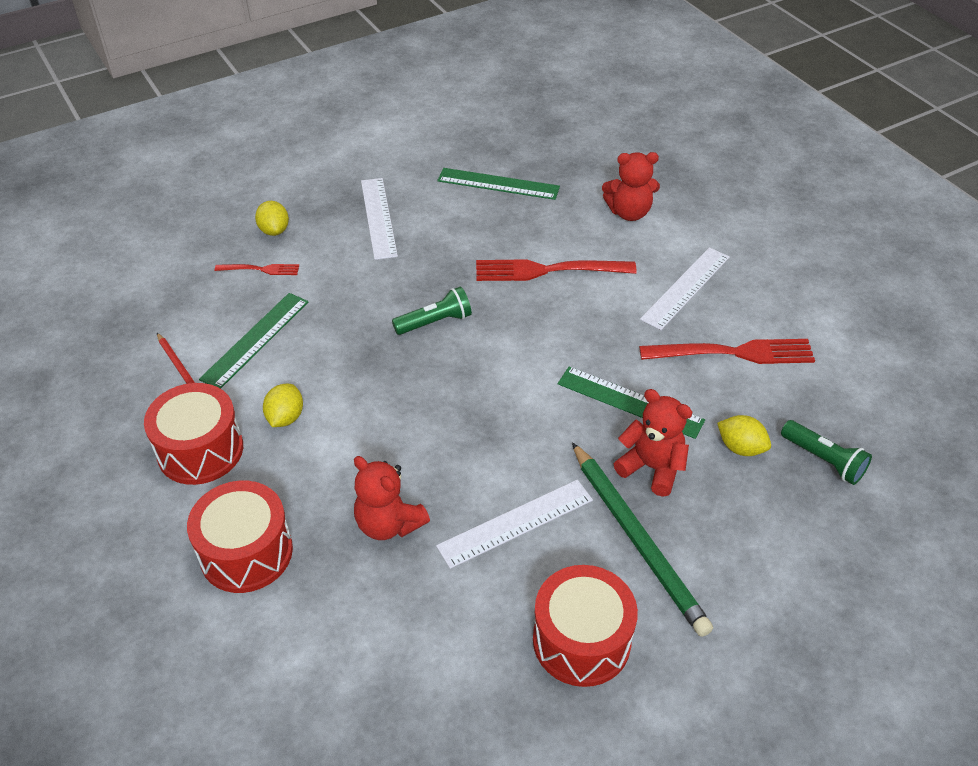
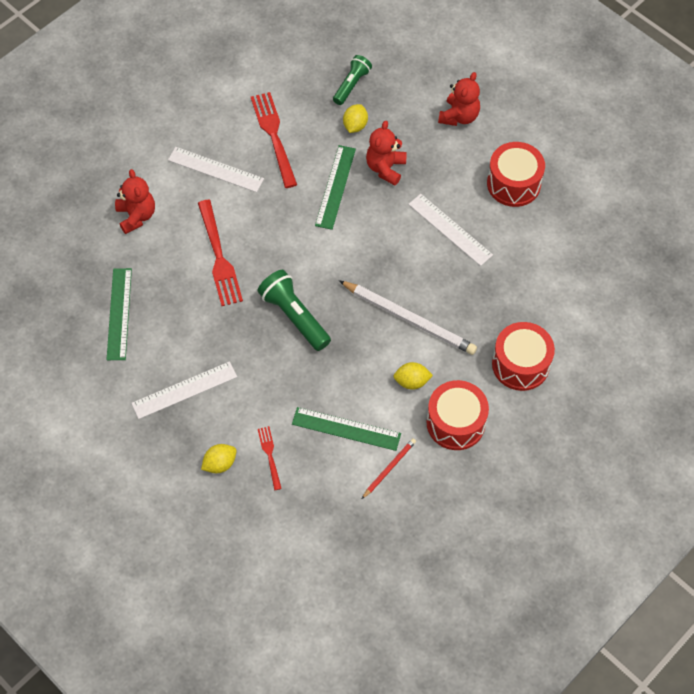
camera: 105 degrees left, 15 degrees up
red teddy bear [354,456,430,540] -> red teddy bear moved to [438,72,480,126]
green flashlight [392,287,472,335] -> green flashlight [258,270,331,351], size x1.51
green pencil [572,442,713,637] -> none
none -> white pencil [339,280,477,355]

